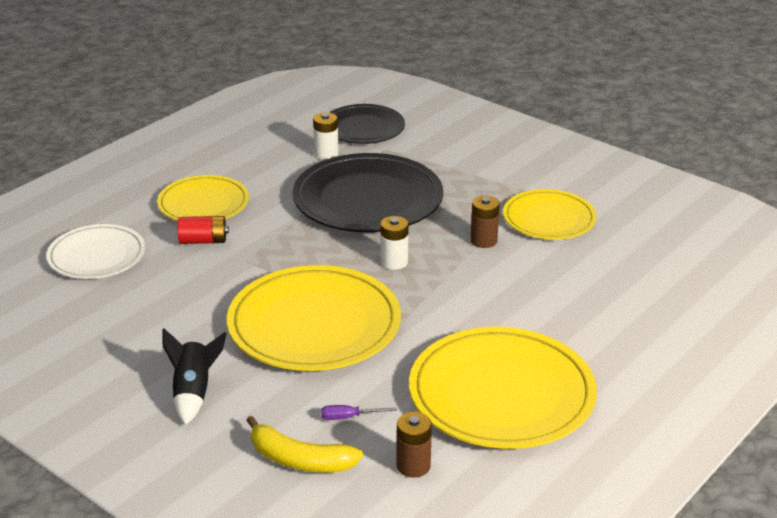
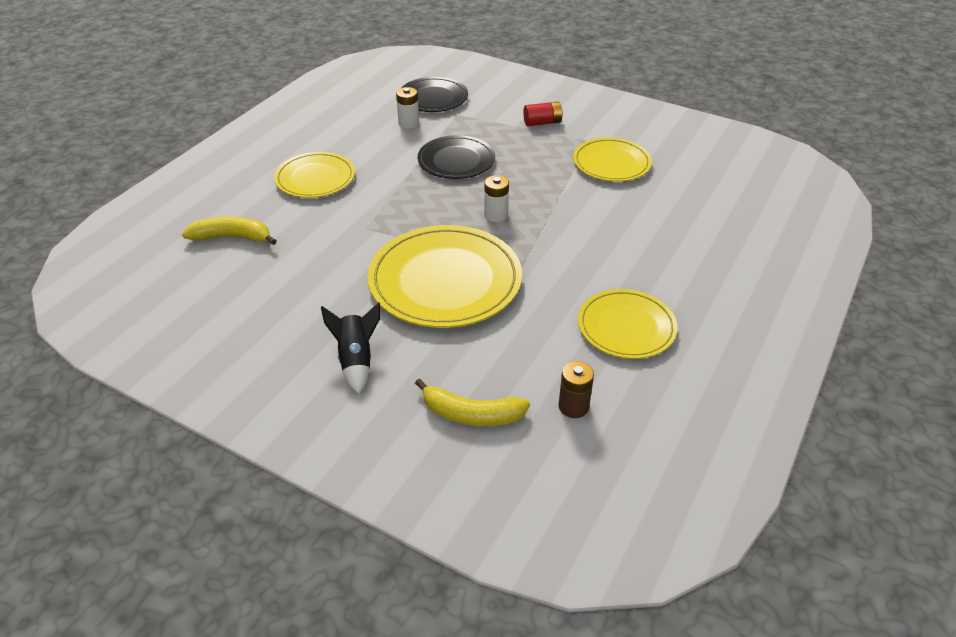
camera: 10 degrees left, 10 degrees up
white plate [46,224,145,279] -> yellow banana [182,216,277,245]
red battery [178,216,229,244] -> red battery moved to [523,102,563,126]
black plate [293,153,443,232] -> black plate [418,135,495,179], size x0.60
purple screwdriver [321,405,397,420] -> none
yellow plate [409,327,597,449] -> yellow plate [578,289,678,359], size x0.60
brown battery [471,196,500,248] -> none

